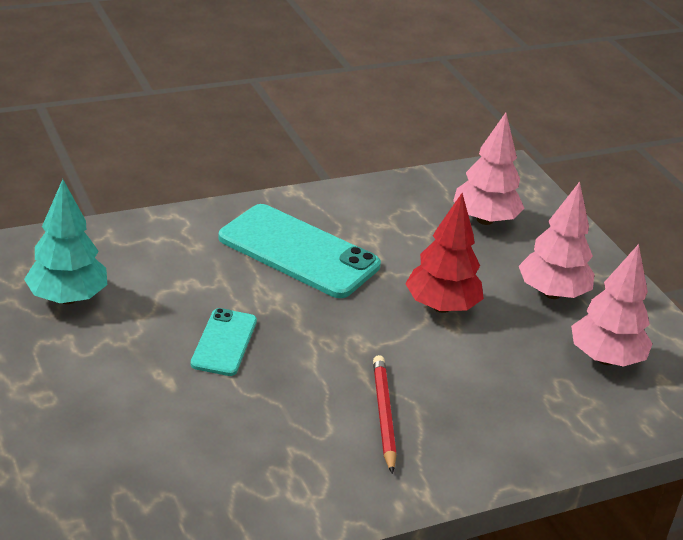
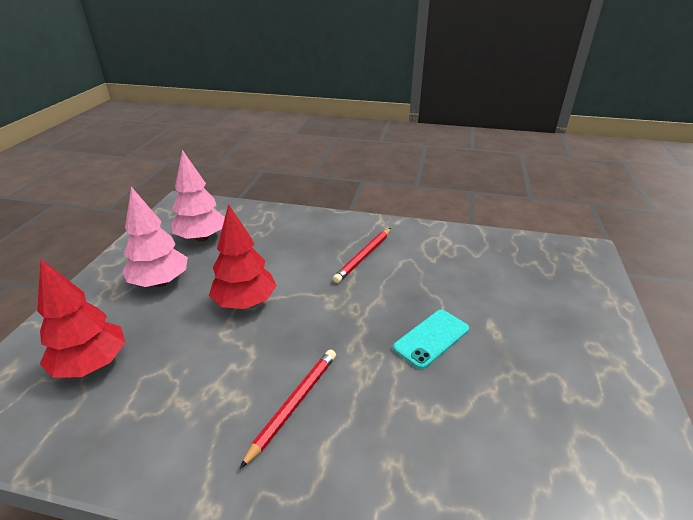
camera: 140 degrees left, 0 degrees up
turquoise tree [24,179,107,304] -> none
turquoise phone [218,204,381,298] -> red pencil [240,349,336,469]
pink tree [453,113,525,225] -> red tree [37,259,126,378]

